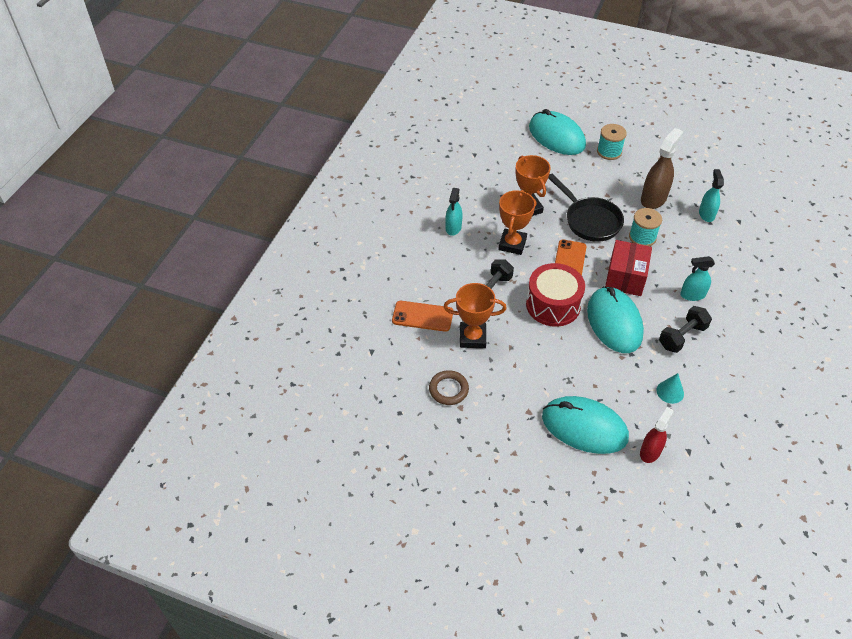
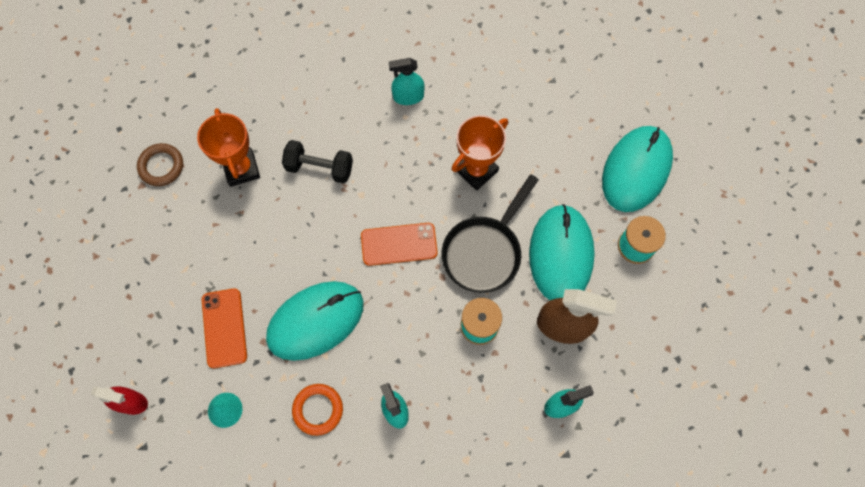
camera: 70 degrees right, 20 degrees up
orange phone [392,301,453,332] -> orange phone moved to [202,288,247,368]
orange trophy [498,190,535,255] -> none
red drum [526,263,585,327] -> none
turquoise mouse [542,396,629,454] -> turquoise mouse moved to [529,204,595,300]
red box [605,240,652,296] -> none
black dumbbell [659,306,712,353] -> orange ring [292,384,343,436]

